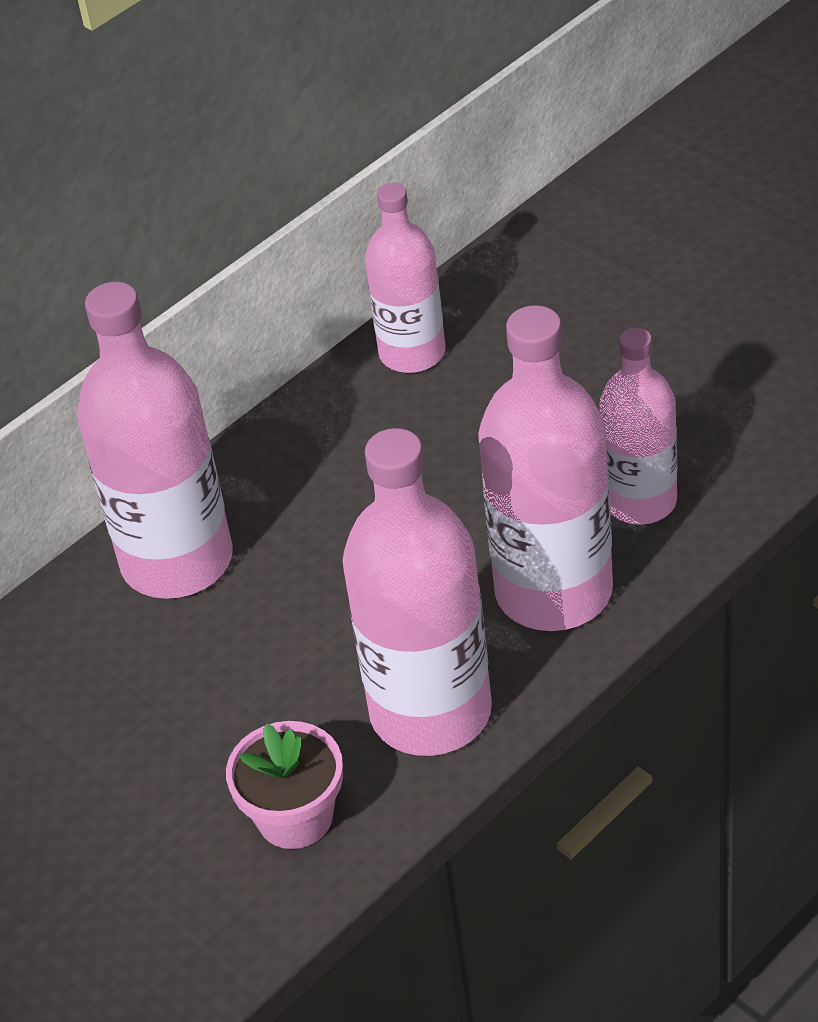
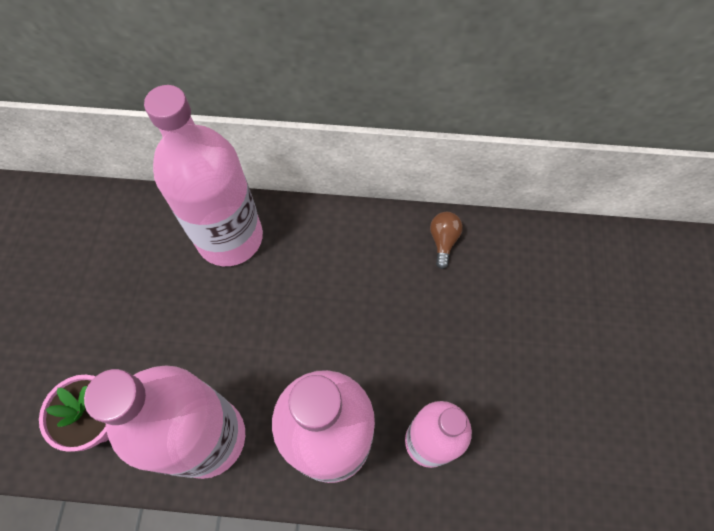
camera: 45 degrees right, 20 degrees up
pink bottle [365,183,446,373] -> brown light bulb [430,212,463,269]

